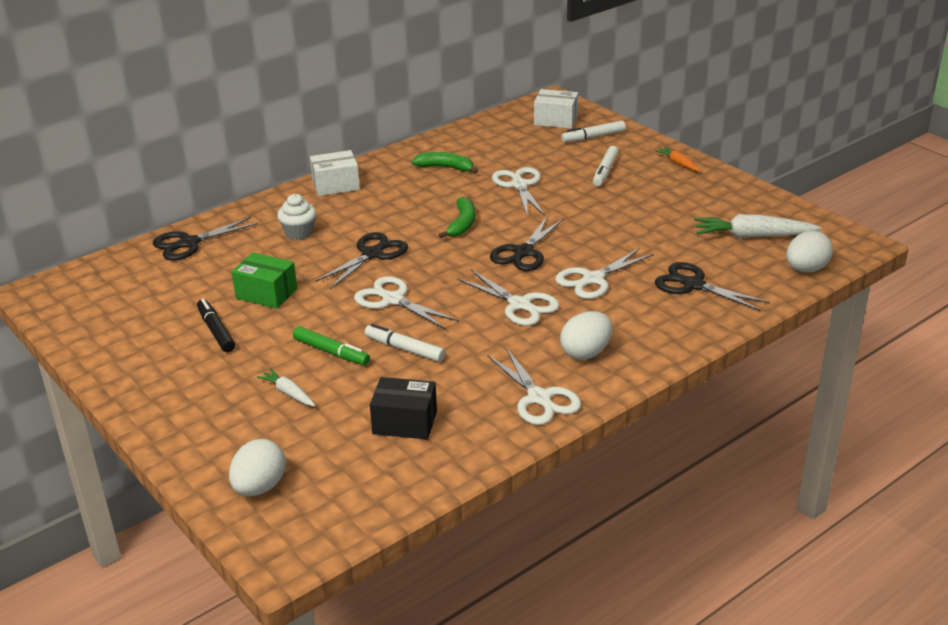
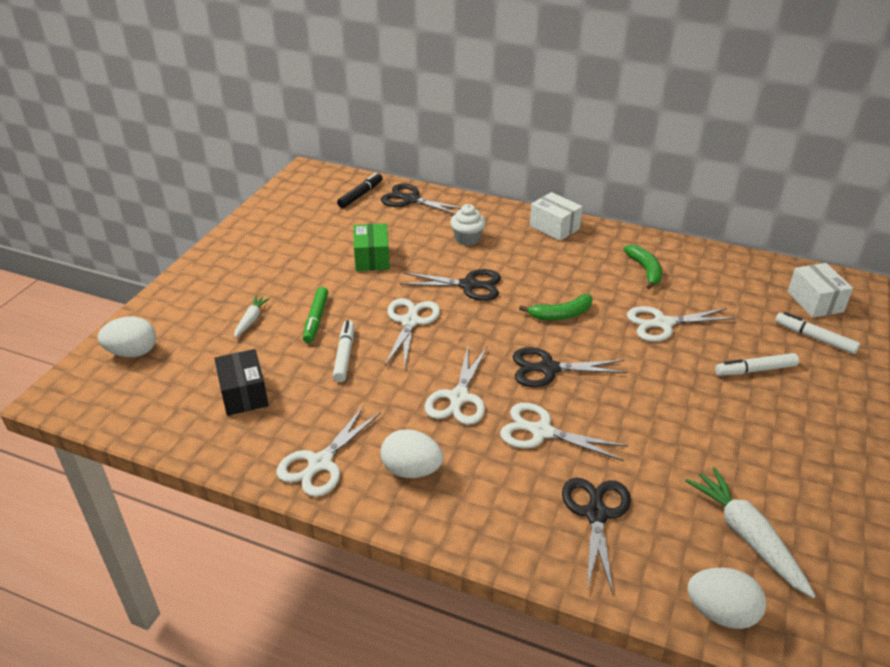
camera: 60 degrees right, 5 degrees up
black marker [197,298,235,352] -> black marker moved to [337,173,383,208]
white scissors [492,167,545,216] -> white scissors turned 150 degrees counterclockwise [627,306,736,342]
orange carrot [655,147,701,172] -> none

